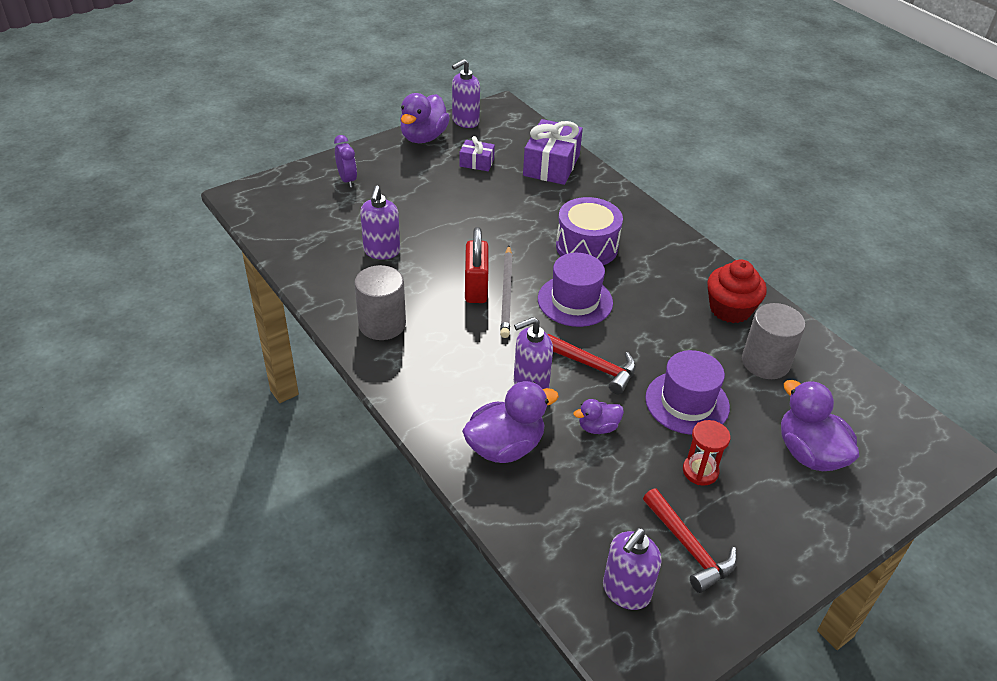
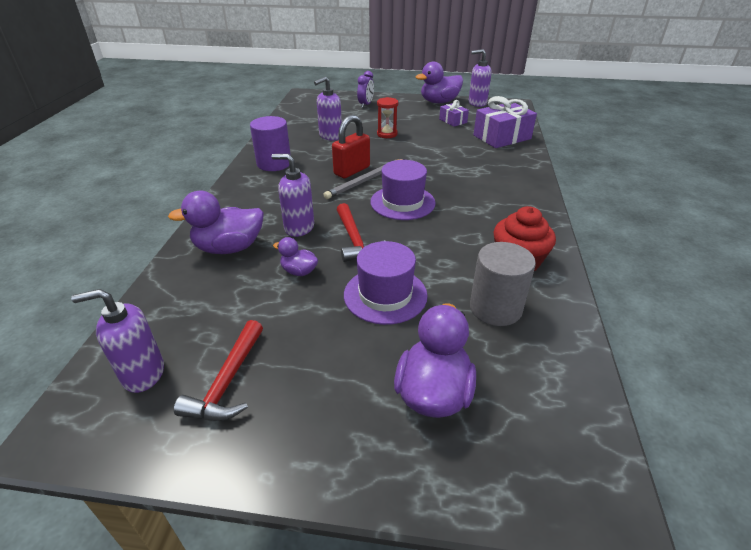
camera: 45 degrees right, 5 degrees down
grey cylinder [354,265,406,340] -> purple cylinder [250,116,291,171]
purple duck [462,381,559,463] -> purple duck turned 150 degrees clockwise [168,191,264,254]
purple drum [556,197,623,265] -> none
red hourglass [683,420,730,485] -> red hourglass moved to [377,97,398,138]

